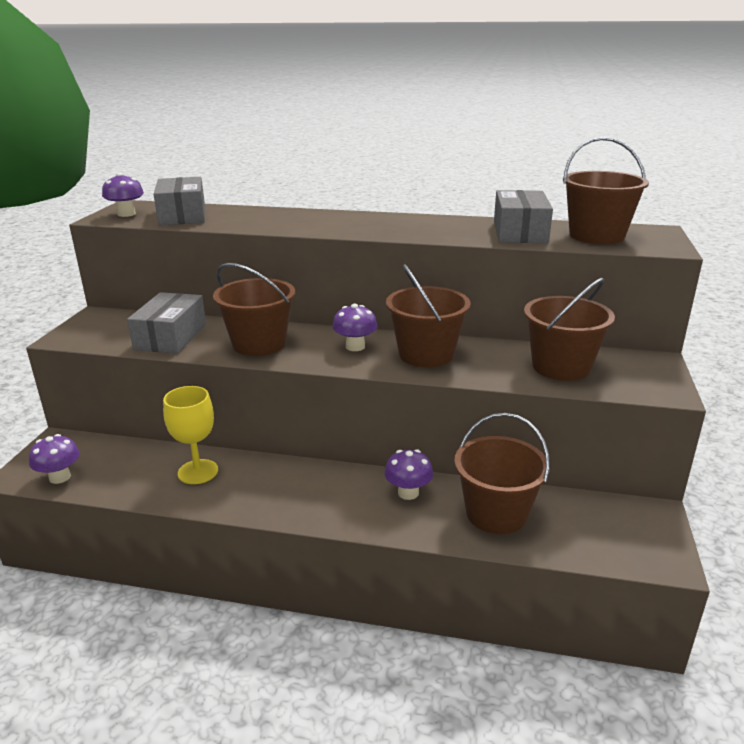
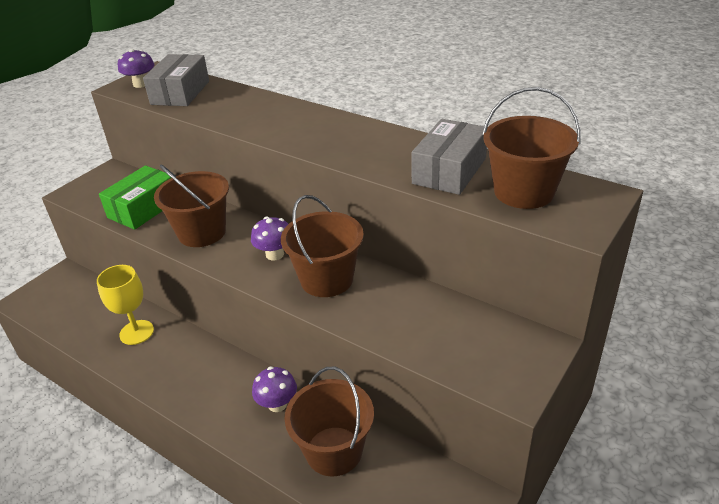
camera: 25 degrees right, 10 degrees up
purple mushroom [29,434,80,484] -> none
grey box [127,292,206,354] -> green box [99,165,171,230]
brown bucket [524,278,615,381] -> none

